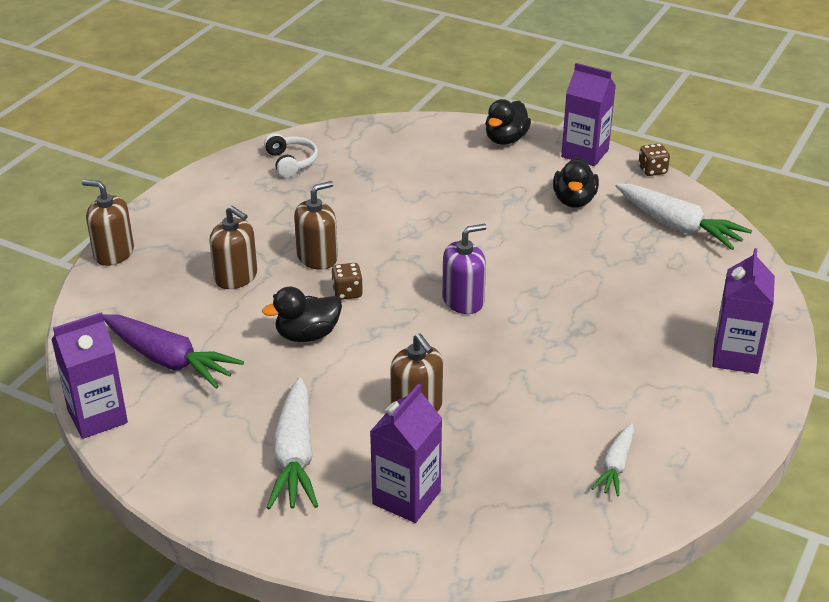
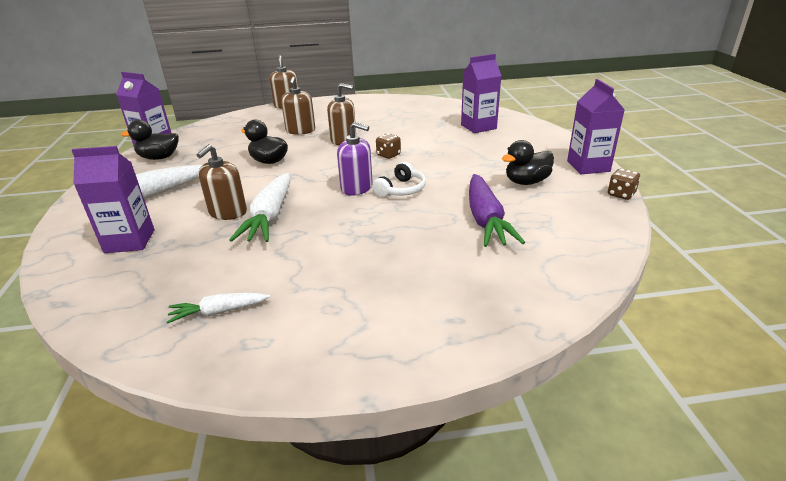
camera: 55 degrees right, 5 degrees down
purple carrot [103,314,244,389] -> purple carrot moved to [469,174,525,247]
white headphones [264,133,318,178] -> white headphones moved to [372,162,426,197]
brown dice [331,263,363,300] -> brown dice moved to [376,133,401,159]
black duck [485,99,531,145] -> black duck moved to [121,120,179,160]
white carrot [616,184,752,250] -> white carrot moved to [229,173,291,242]
purple carton [712,248,775,374] -> purple carton moved to [461,54,502,133]

